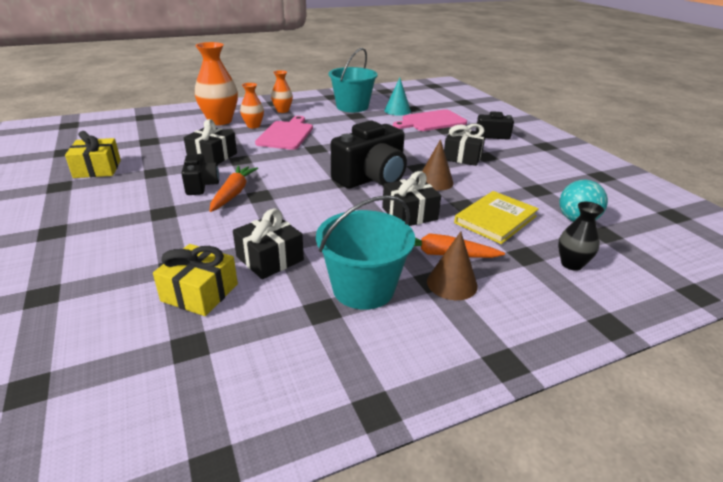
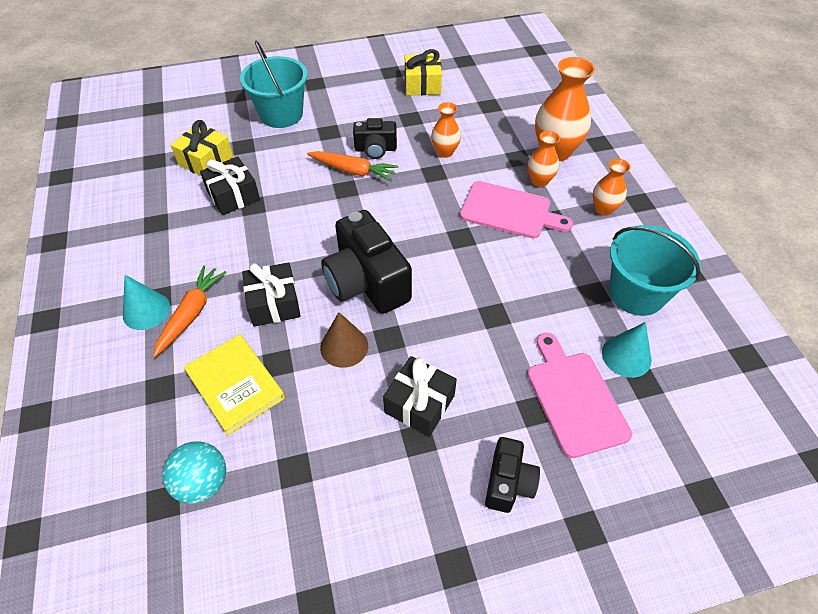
camera: 100 degrees right, 20 degrees up
black gift [184,119,237,165] -> orange vase [431,102,461,158]
turquoise bucket [316,195,415,310] -> turquoise bucket moved to [240,41,308,128]
brown cone [427,232,478,300] -> turquoise cone [123,275,170,330]
black vase [558,202,604,271] -> none

